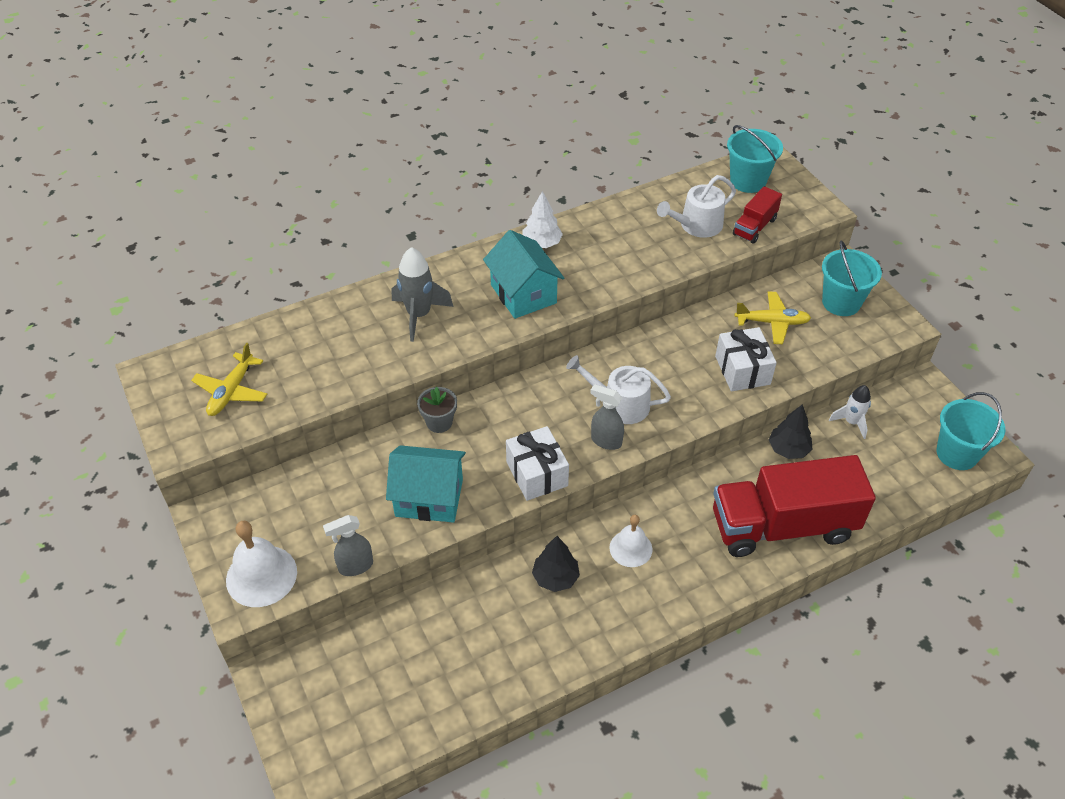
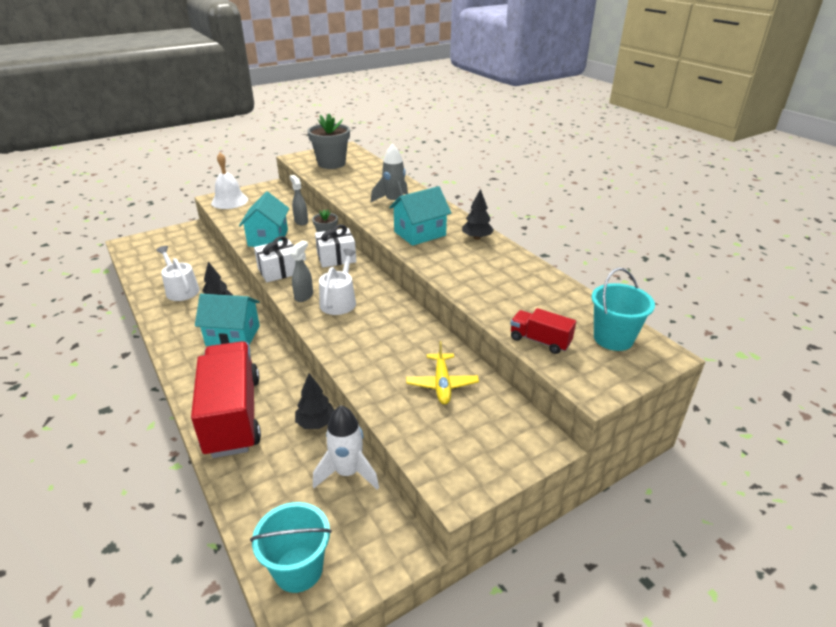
camera: 85 degrees right, 15 degrees down
yellow plane [191,343,267,416] -> grey flower pot [307,114,350,169]
grey spray bottle [323,515,373,576] -> grey spray bottle moved to [290,175,308,225]
white tree [522,191,563,248] -> black tree [462,189,494,240]
white bell [609,515,652,567] -> turquoise house [195,294,260,346]
white watering can [657,175,736,238] -> white watering can moved to [157,246,200,301]
white gift [715,327,777,391] -> white gift moved to [315,224,357,268]
turquoise bucket [822,240,882,316] -> none
white rocket [829,385,871,439] -> white rocket [313,405,379,490], size x1.56

